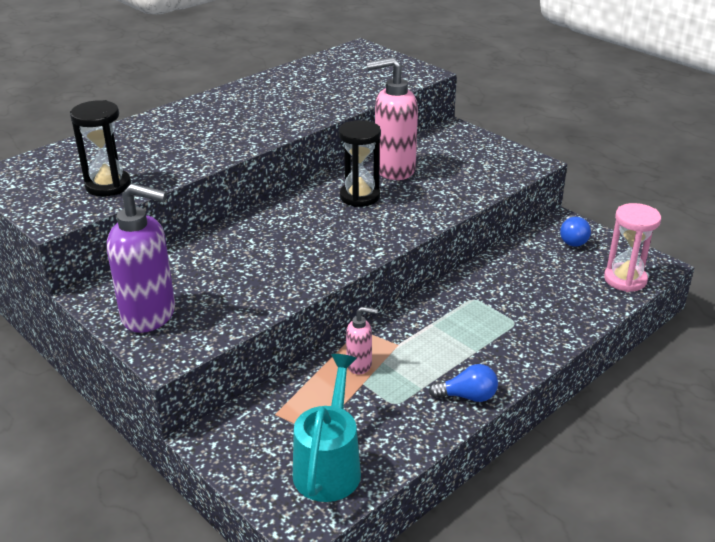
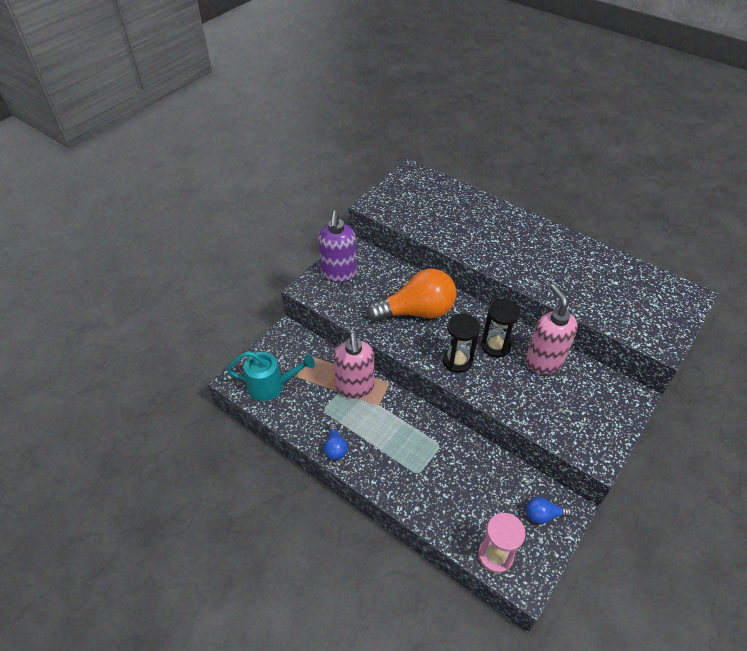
camera: 80 degrees right, 15 degrees up
black hourglass [70,100,131,197] -> black hourglass moved to [443,314,480,373]
pink soap dispenser [346,307,378,374] -> pink soap dispenser [334,333,374,399], size x1.98
none -> orange light bulb [367,269,456,321]

